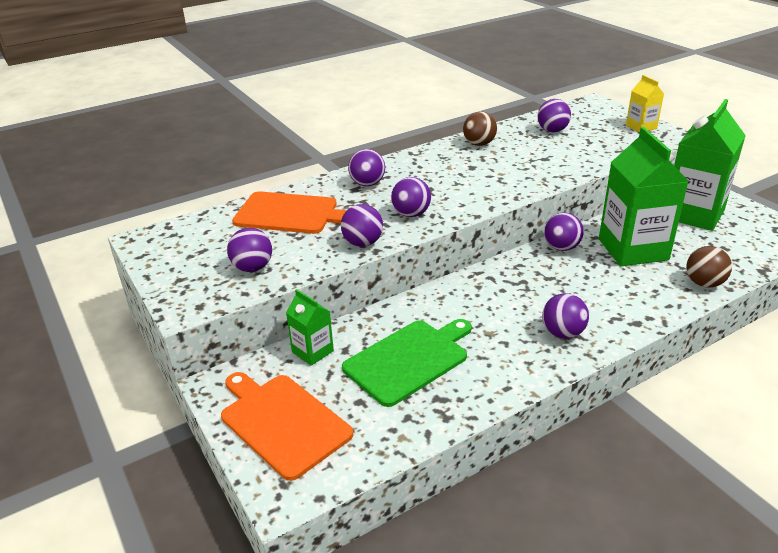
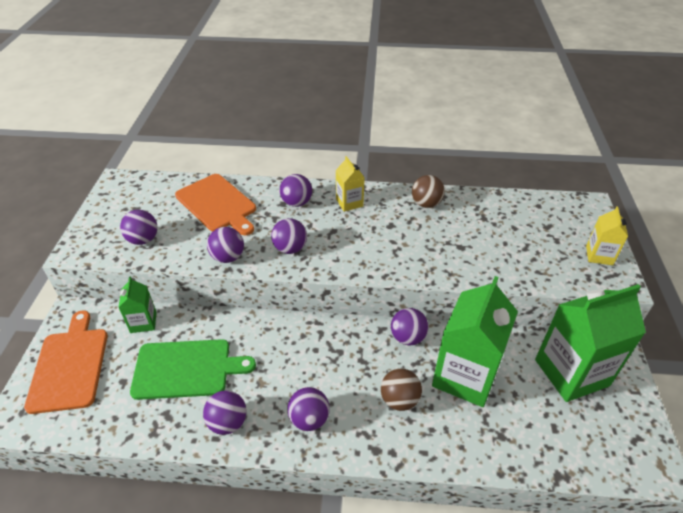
camera: 35 degrees right, 10 degrees up
purple ball [538,99,571,132] -> purple ball moved to [203,390,246,435]
brown ball [686,246,732,288] -> brown ball moved to [381,369,422,411]
none -> yellow carton [336,156,365,212]

